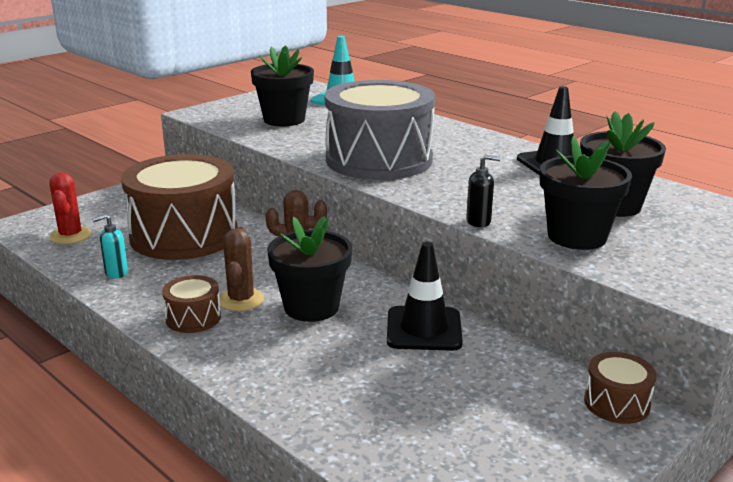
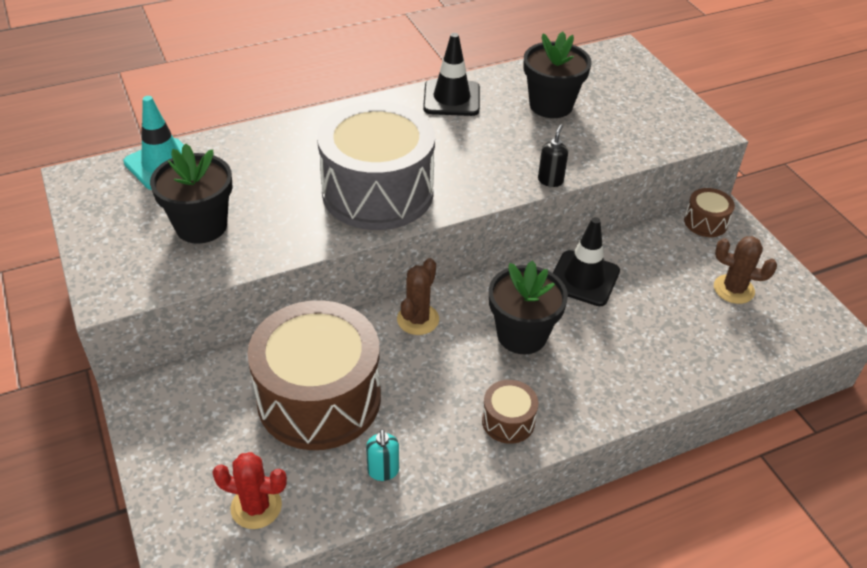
camera: 70 degrees left, 20 degrees up
brown cactus [219,227,264,311] -> brown cactus moved to [714,236,777,304]
black flower pot [540,136,632,250] -> none

